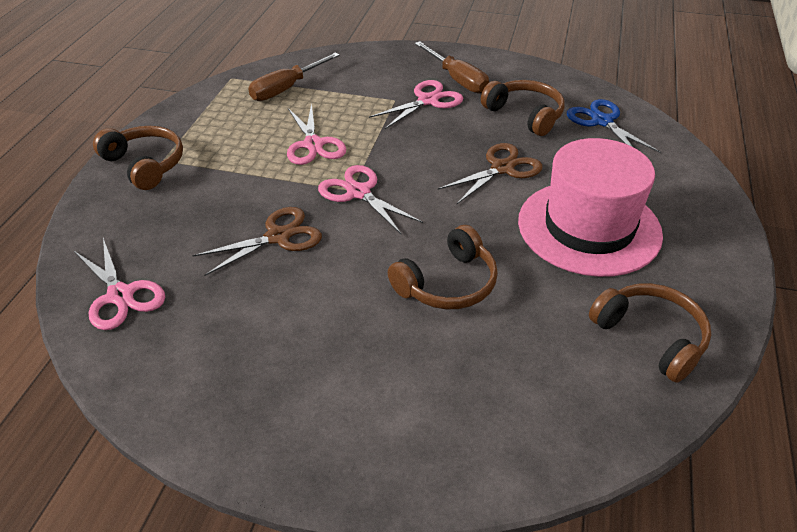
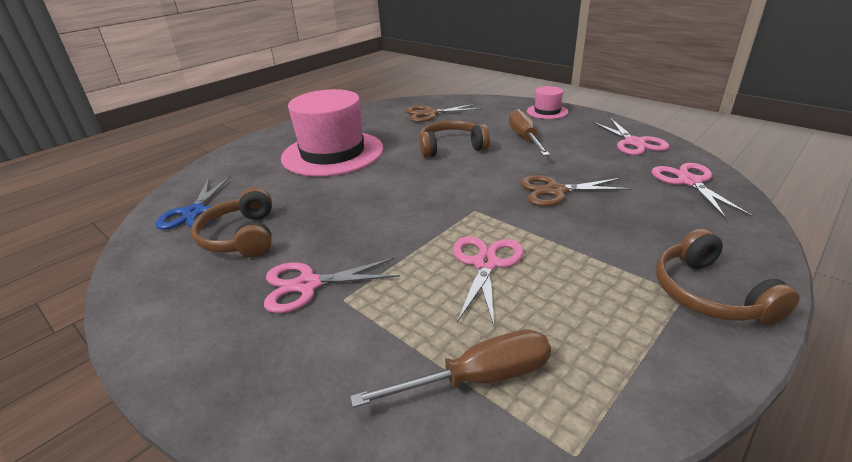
camera: 150 degrees left, 10 degrees down
pink scissors [318,165,423,235] -> pink scissors moved to [592,118,669,155]
brown screwdriver [415,41,489,94] -> brown screwdriver moved to [509,109,550,156]
brown scissors [438,143,543,204] -> brown scissors moved to [406,104,482,122]
brown headphones [589,283,711,383] -> none
none -> pink hat [527,86,568,119]

